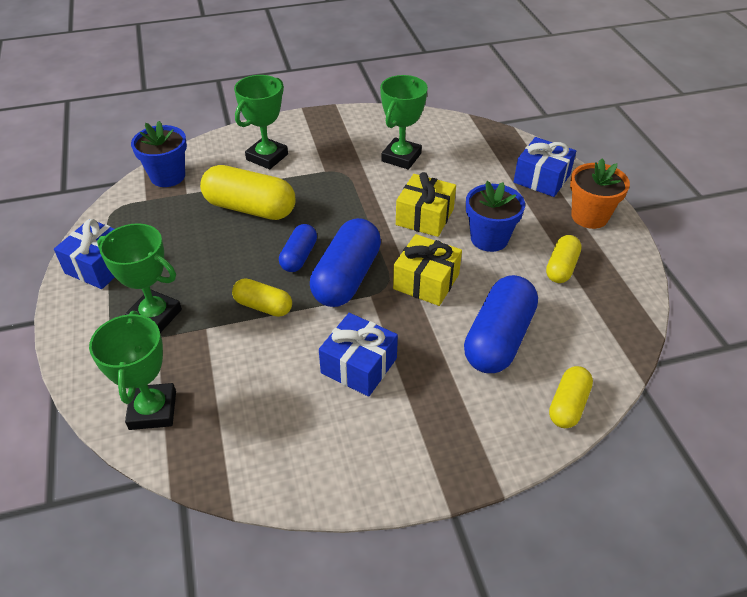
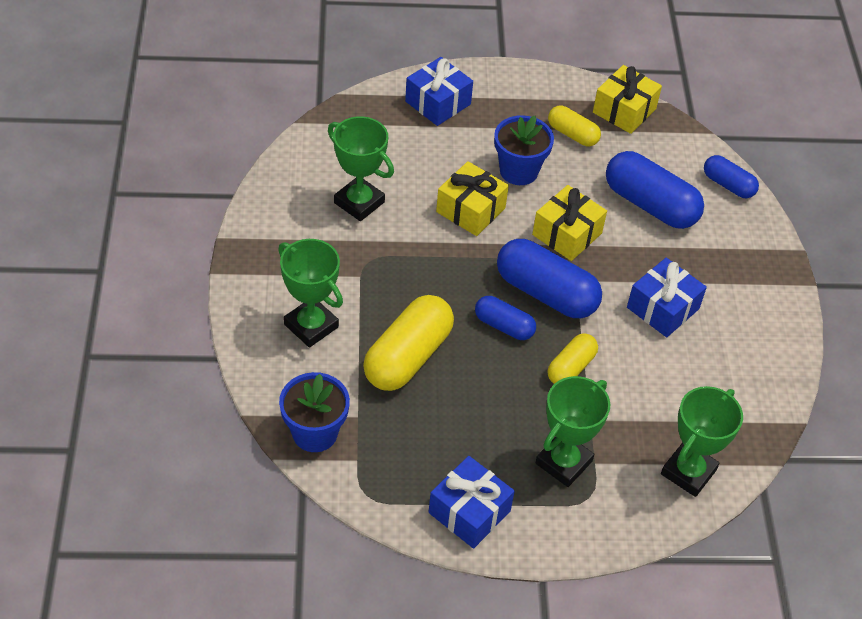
camera: 80 degrees left, 5 degrees up
green trophy [89,311,176,430] -> green trophy turned 60 degrees counterclockwise [661,386,743,497]
yellow capsule [549,366,593,428] -> blue capsule [704,155,759,198]
orange flower pot [570,159,630,229] -> none
none -> yellow gift [593,65,662,134]

